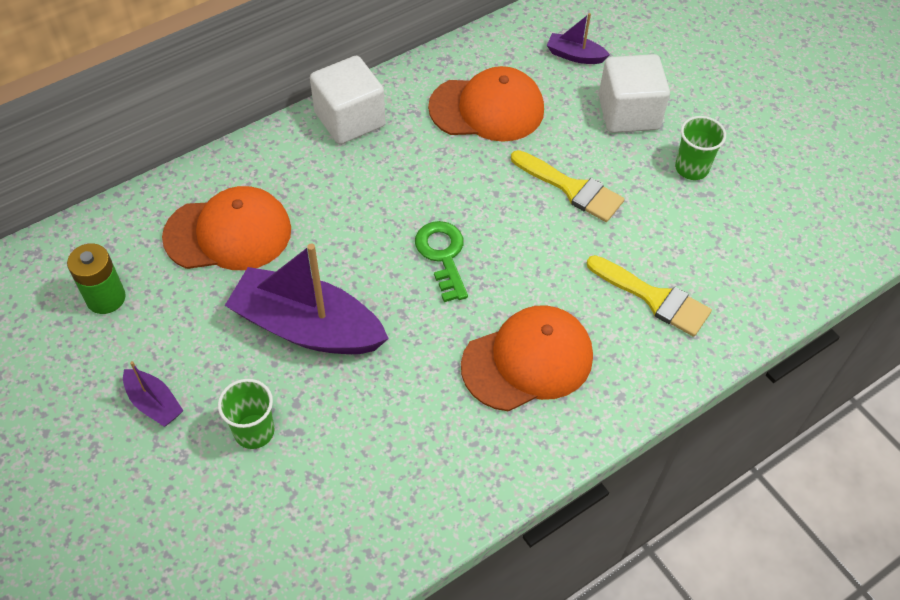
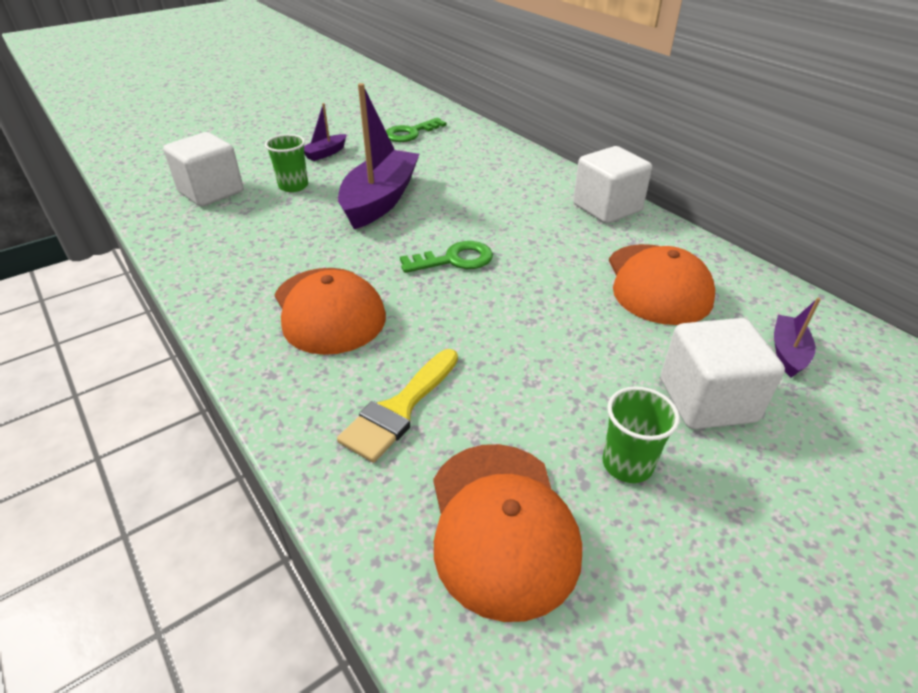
camera: 90 degrees right, 15 degrees down
green battery [67,243,125,314] -> green key [386,118,447,142]
orange cap [162,186,291,270] -> orange cap moved to [433,444,582,622]
yellow brush [511,150,624,222] -> none
none -> white cube [163,132,243,207]

